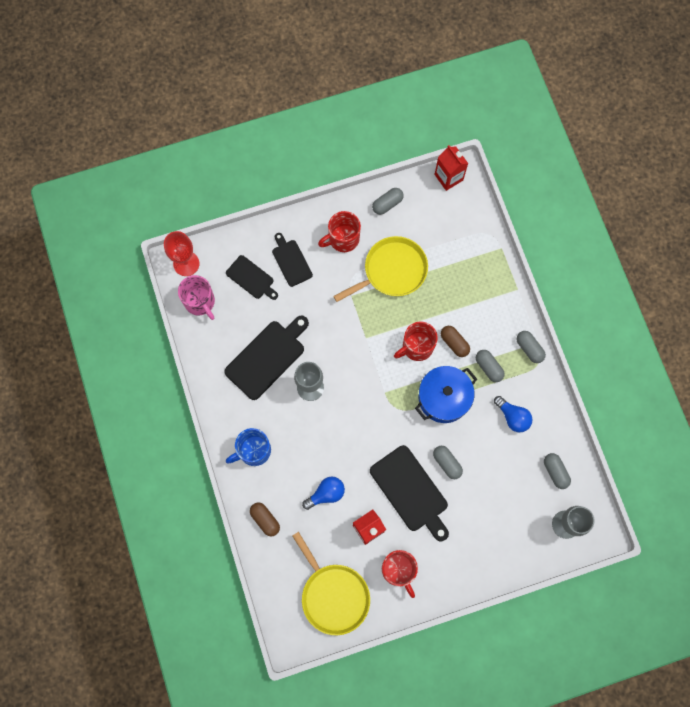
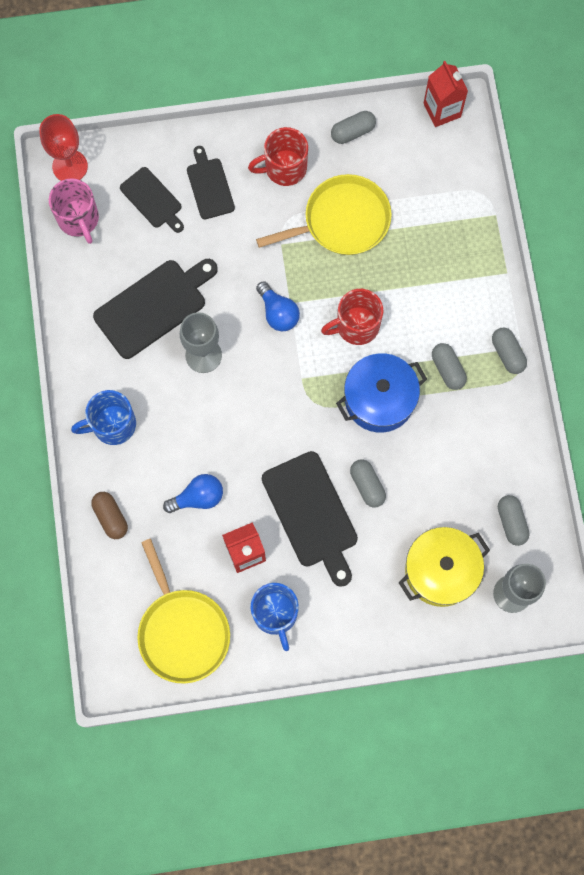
camera: 10 degrees right, 0 degrees up
red mug [382,550,418,598] -> blue mug [251,583,299,651]
brown capsule [441,326,470,357] -> none
blue light bulb [494,396,532,433] -> blue light bulb moved to [256,281,300,331]
none -> yellow pot [399,527,490,607]

